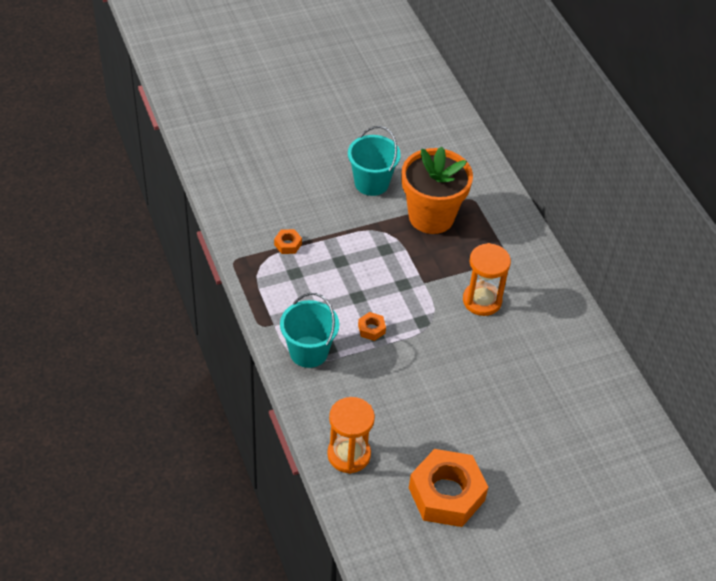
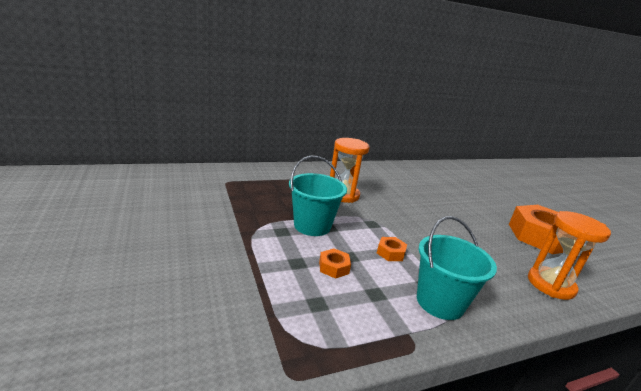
camera: 90 degrees left, 25 degrees down
orange nut [274,229,302,254] -> orange nut moved to [319,248,351,279]
turquoise bucket [348,126,401,196] -> turquoise bucket moved to [289,156,347,236]
orange flower pot [402,146,473,234] -> none

